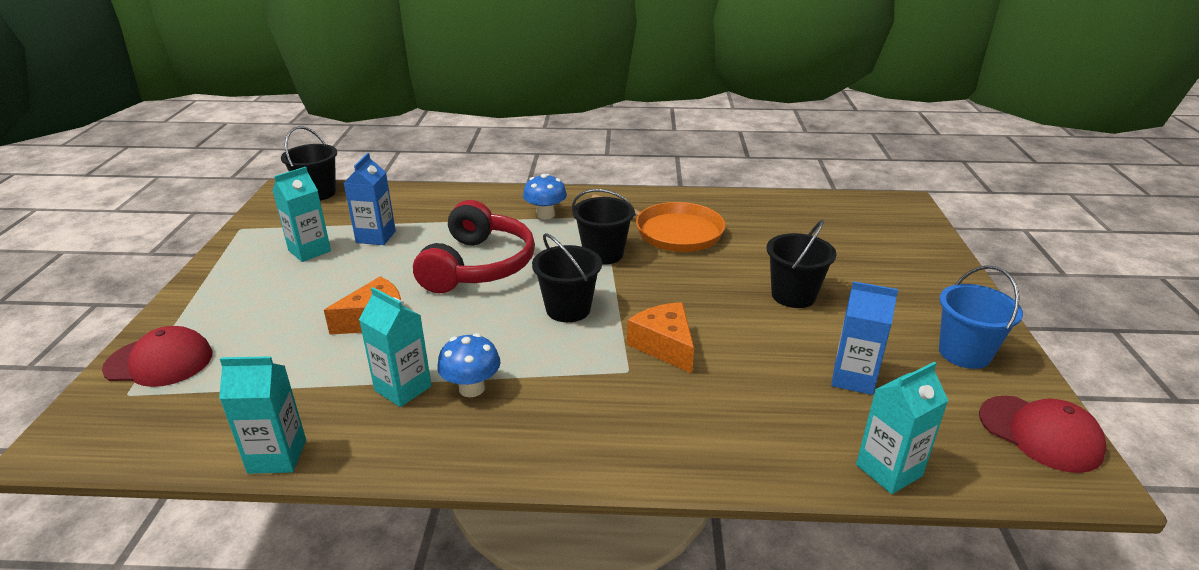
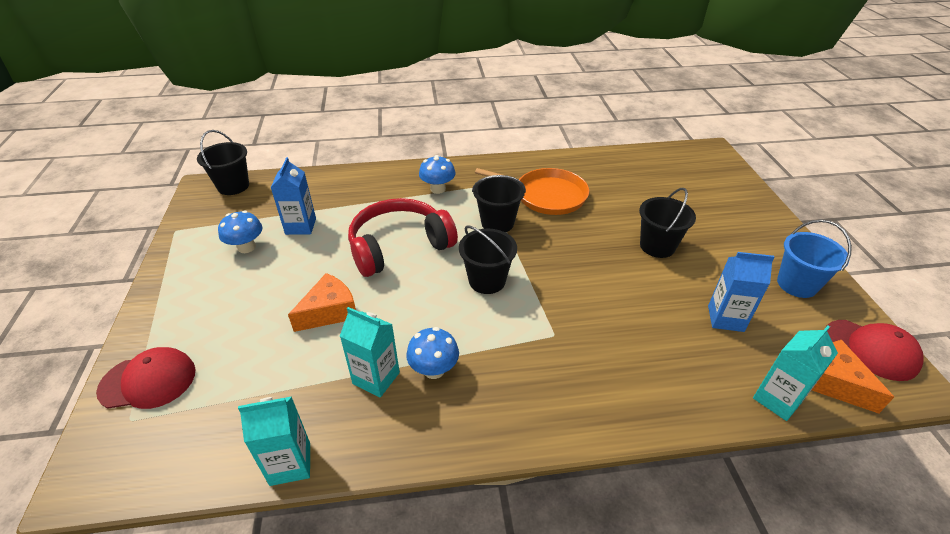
camera: 10 degrees left, 10 degrees up
turquoise carton [273,167,331,262] -> blue mushroom [218,211,262,253]
red headphones [413,200,535,293] -> red headphones turned 120 degrees counterclockwise [348,198,458,277]
orange cheese [627,302,694,373] -> orange cheese moved to [812,340,894,414]

